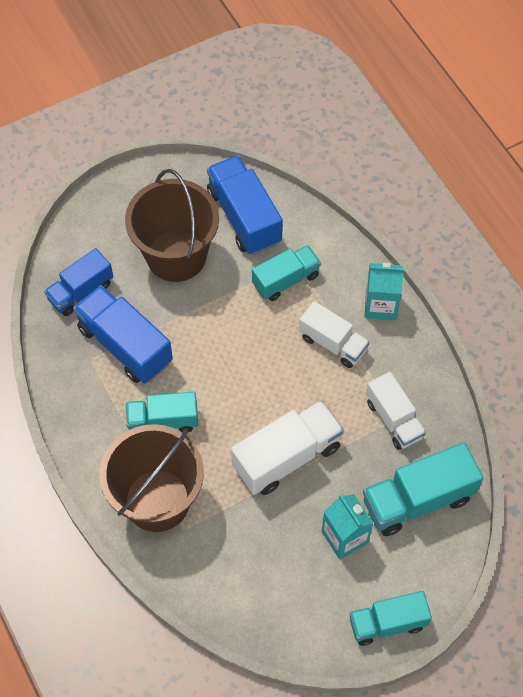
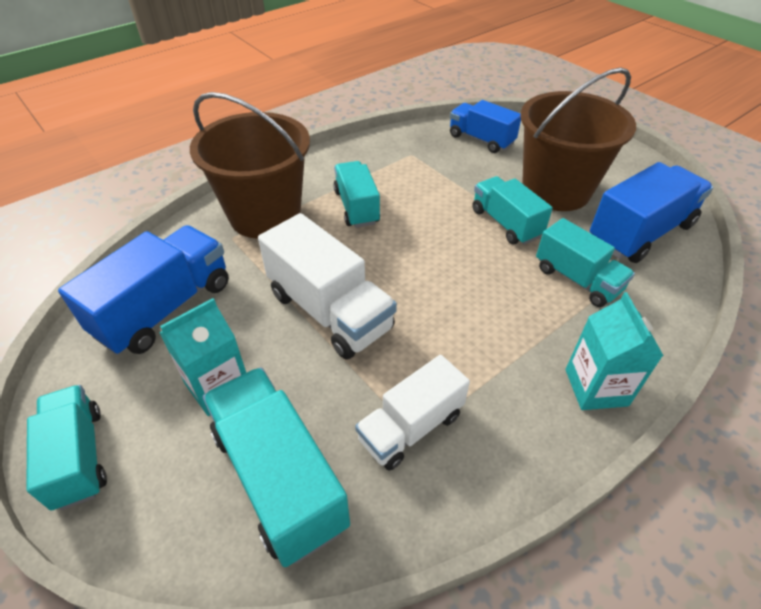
camera: 80 degrees right, 15 degrees down
blue truck [73,285,173,384] -> blue truck moved to [58,225,229,355]
white truck [299,301,369,368] -> none
none -> turquoise truck [472,176,553,245]

